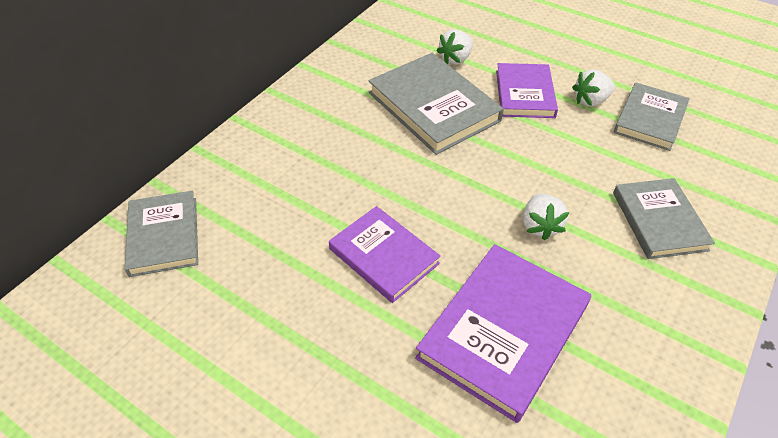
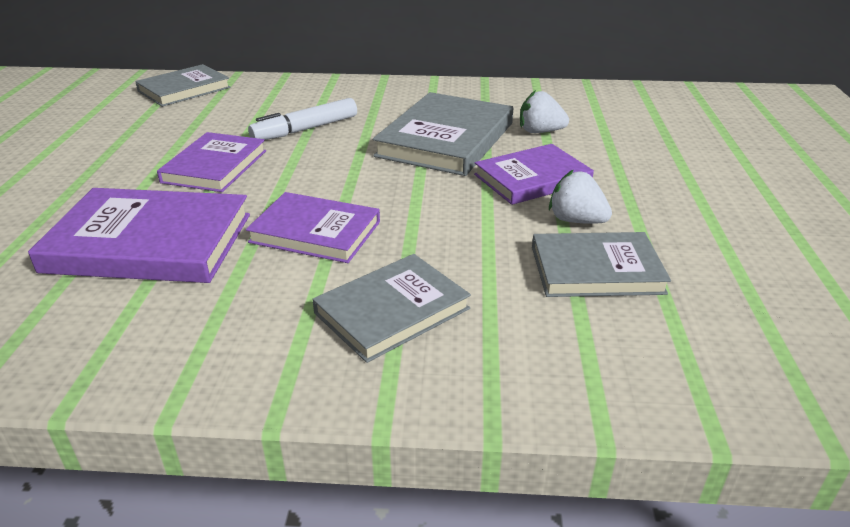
camera: 60 degrees right, 15 degrees down
white strawberry [523,193,569,240] -> purple book [246,192,380,263]
none -> white marker [248,98,357,140]

